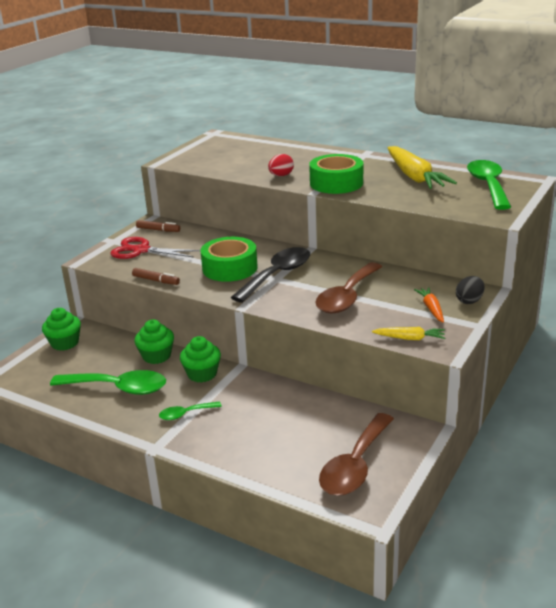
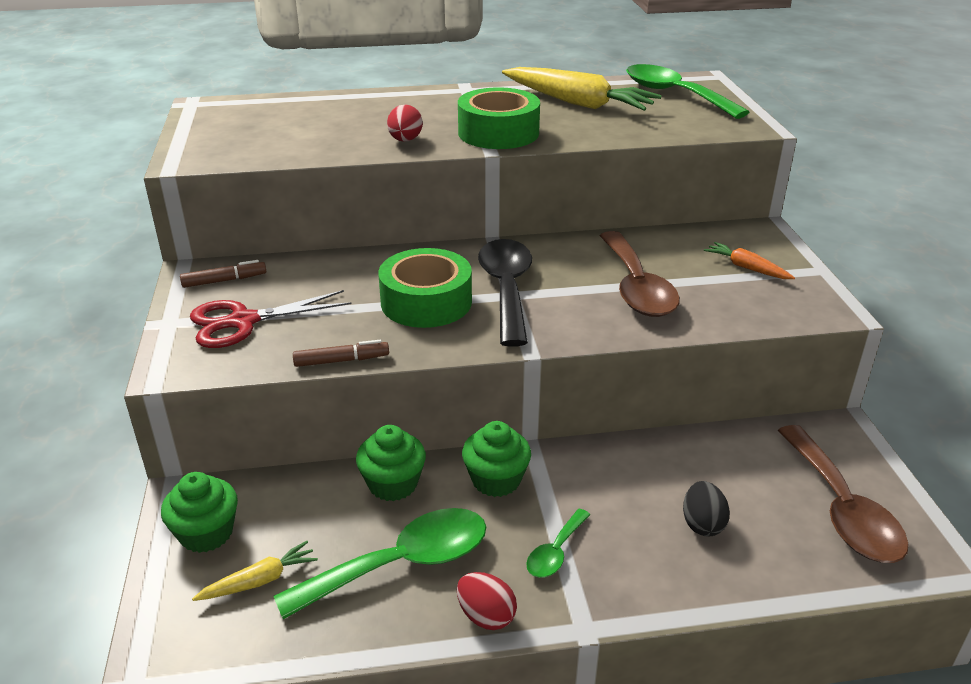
camera: 40 degrees left, 5 degrees up
yellow carrot [372,327,445,340] -> yellow carrot moved to [192,541,318,601]
black egg [456,276,484,304] -> black egg moved to [683,481,730,537]
none -> red egg [457,572,517,630]

